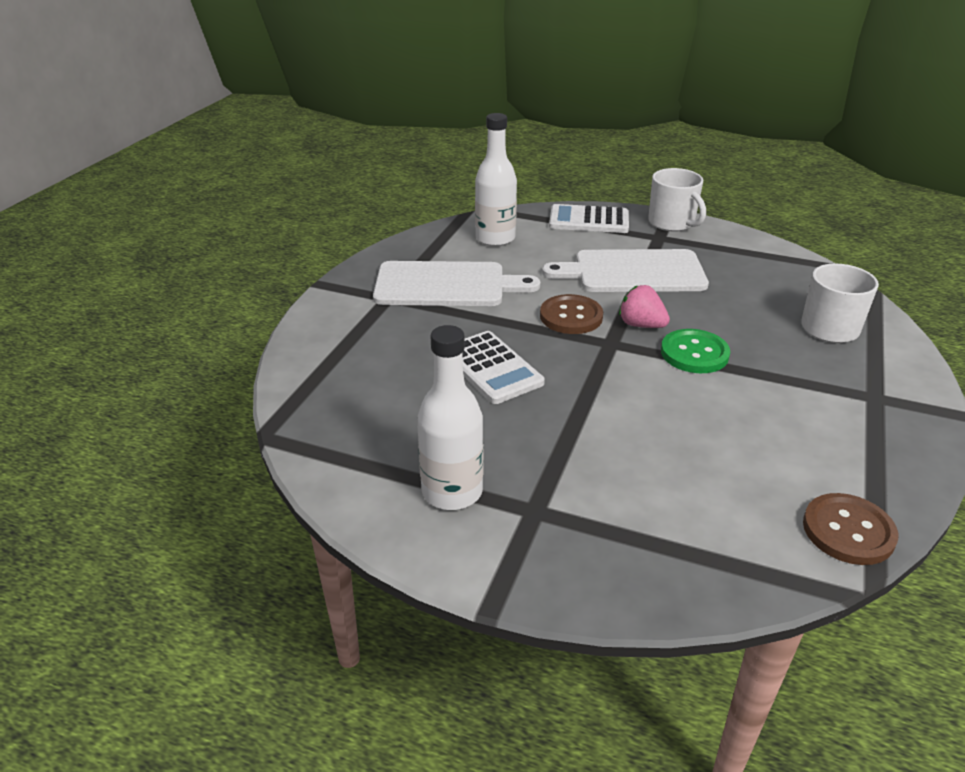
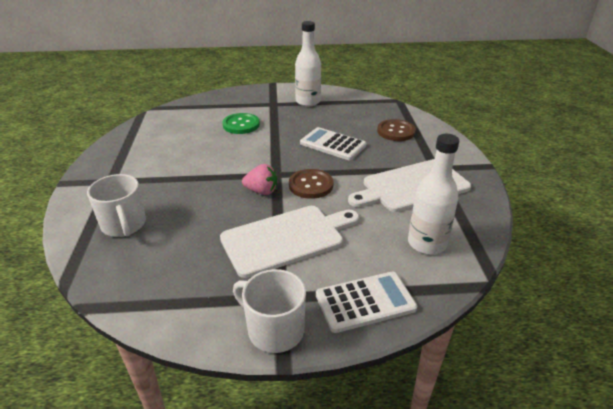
camera: 155 degrees right, 0 degrees up
green button [661,329,730,373] -> green button moved to [222,113,260,134]
brown button [803,493,898,565] -> brown button moved to [377,119,416,141]

